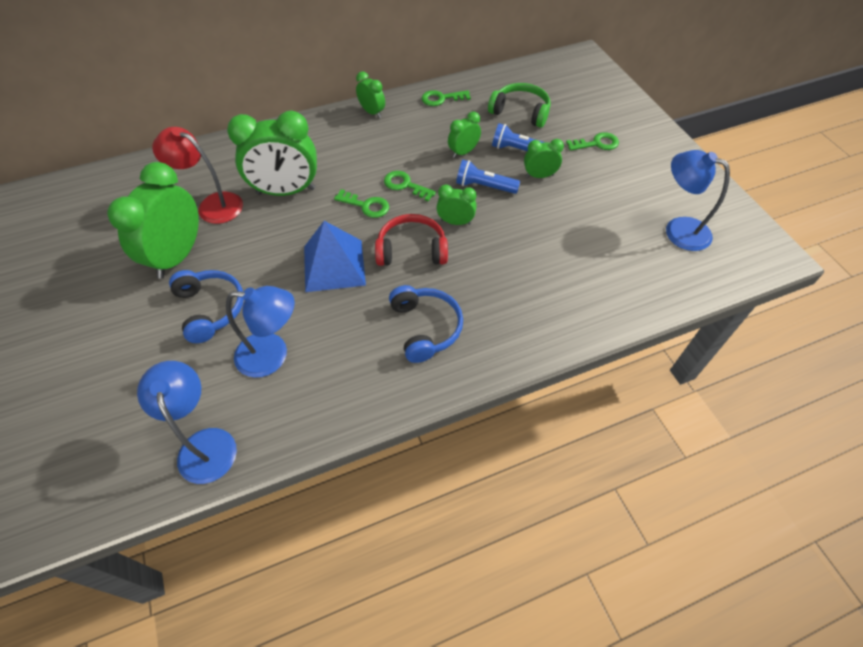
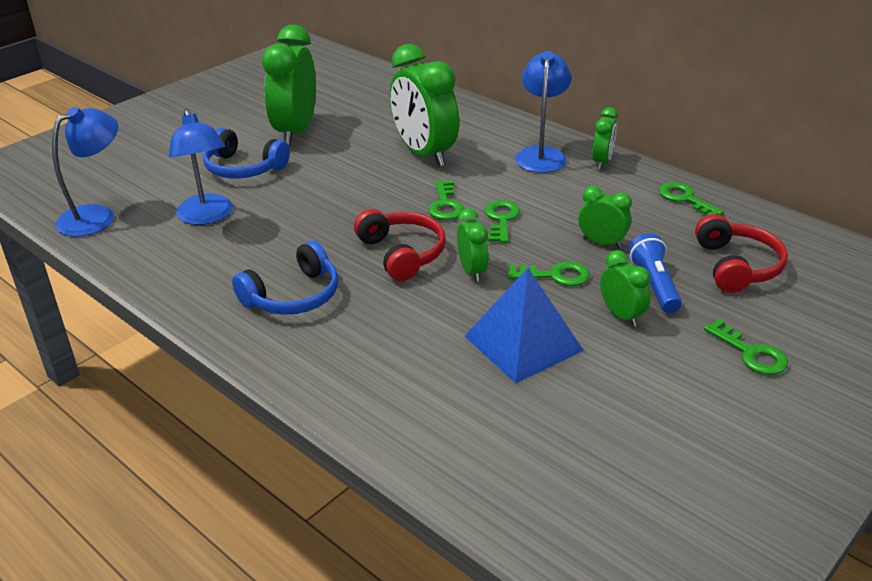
camera: 65 degrees right, 20 degrees down
green clock [107,162,199,279] -> green clock turned 75 degrees counterclockwise [262,25,316,146]
red lamp [152,127,243,224] -> none
blue headphones [169,270,244,343] -> blue headphones turned 75 degrees clockwise [203,128,290,178]
blue pyramid [304,221,366,292] -> blue pyramid moved to [464,268,584,383]
blue flashlight [456,160,520,194] -> green key [508,261,590,286]
green headphones [488,83,551,128] -> red headphones [695,214,788,293]
blue lamp [666,150,730,251] -> blue lamp moved to [515,51,572,173]

